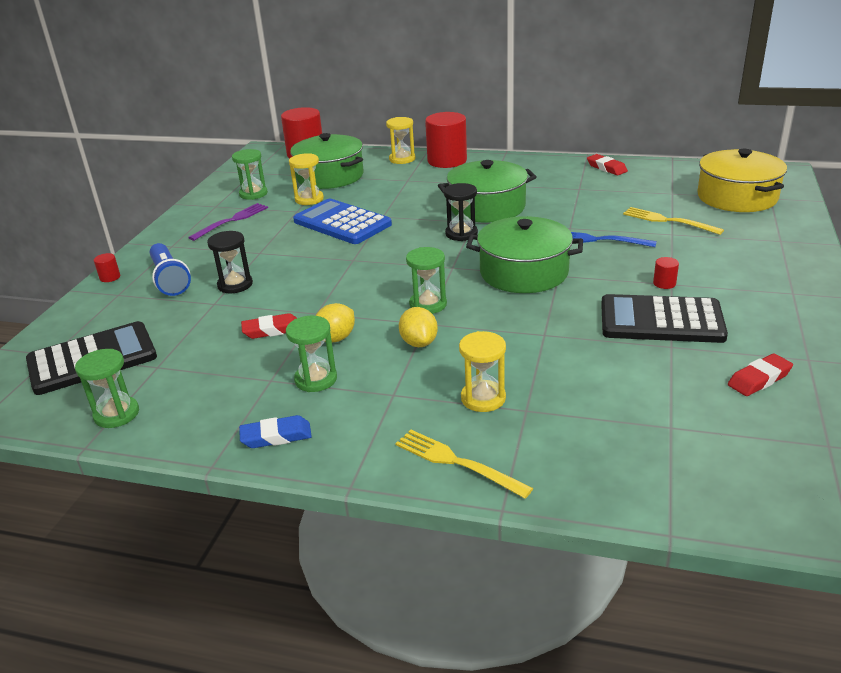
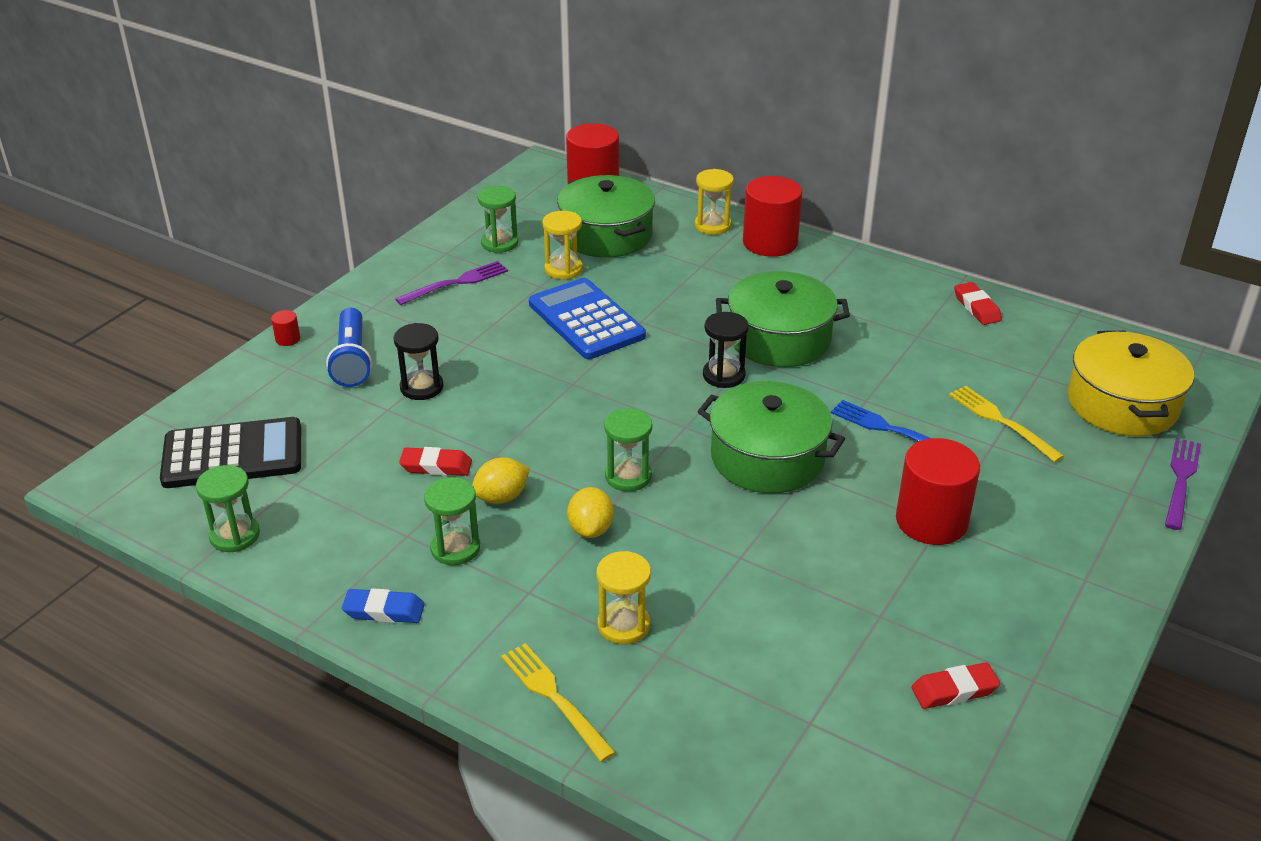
camera: 15 degrees right, 5 degrees up
black calculator [601,294,728,343] -> none
red cylinder [653,257,679,289] -> red cylinder [896,438,980,545], size x2.47
none -> purple fork [1165,438,1201,530]

